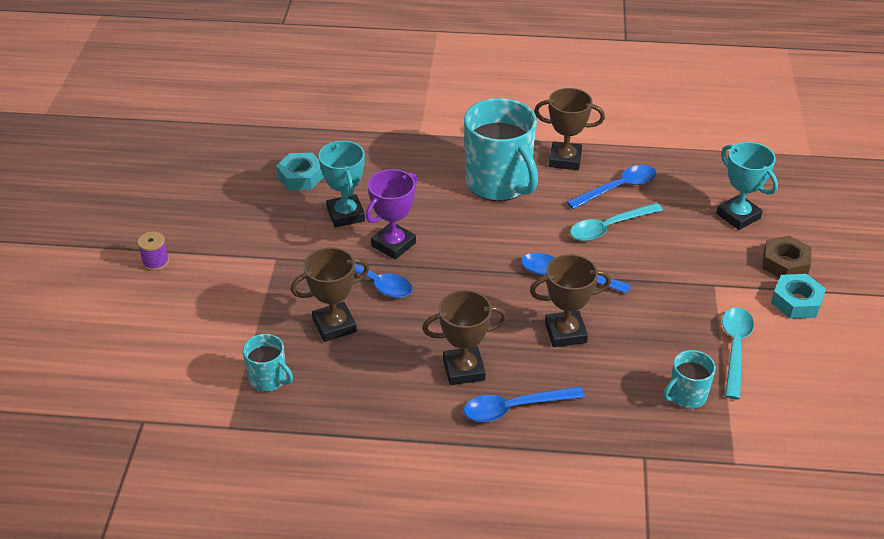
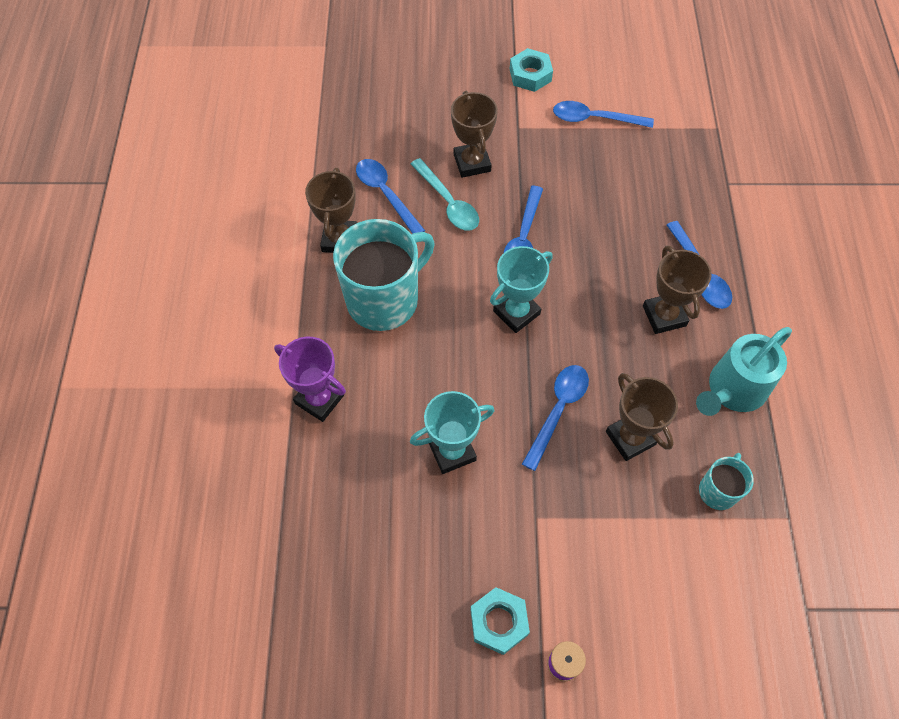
camera: 95 degrees left, 20 degrees up
turquoise nut [276,153,324,190] -> turquoise nut moved to [470,587,530,655]
purple trophy [366,169,417,260] -> purple trophy moved to [274,337,346,422]
brown trophy [530,254,611,347] -> brown trophy moved to [451,91,498,178]
turquoise mug [664,350,716,409] -> none
turquoise trophy [716,142,778,230] -> turquoise trophy moved to [490,246,553,333]
turquoise spoon [722,307,754,399] -> blue spoon [553,101,654,128]
brown nut [763,236,811,278] -> none
none -> turquoise watering can [696,327,792,416]

